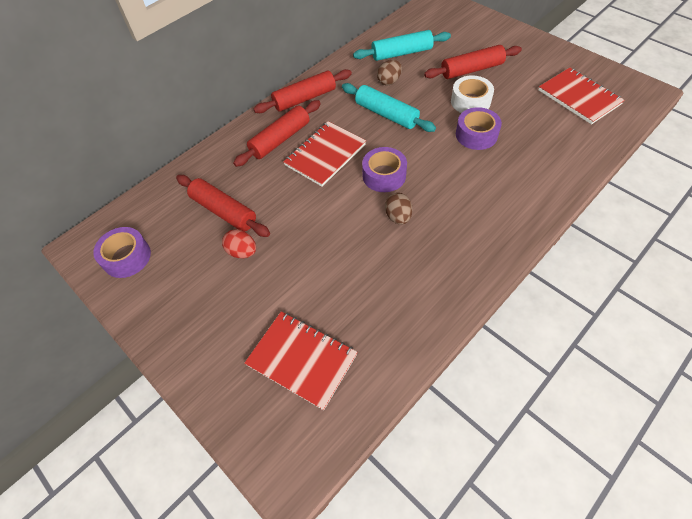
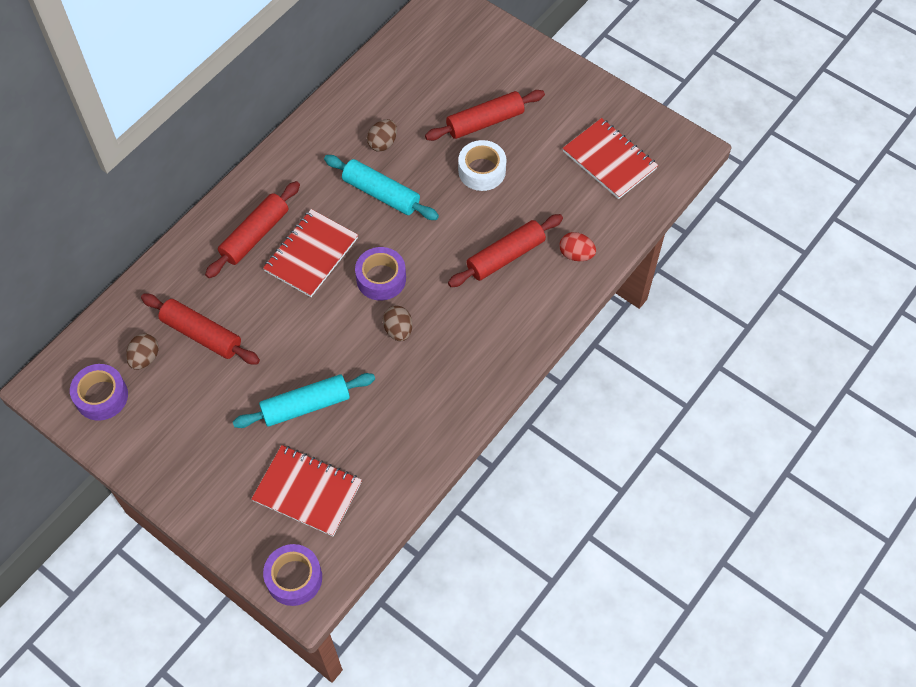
camera: 10 degrees left, 5 degrees up
red egg [222,229,256,258] -> red egg moved to [559,232,596,261]
red rolling pin [254,69,352,113] -> red rolling pin moved to [448,214,563,287]
turquoise rolling pin [353,30,451,61] -> turquoise rolling pin moved to [233,373,375,428]
purple tape [456,107,502,150] -> purple tape moved to [263,544,322,606]
none -> brown egg [126,333,159,370]

